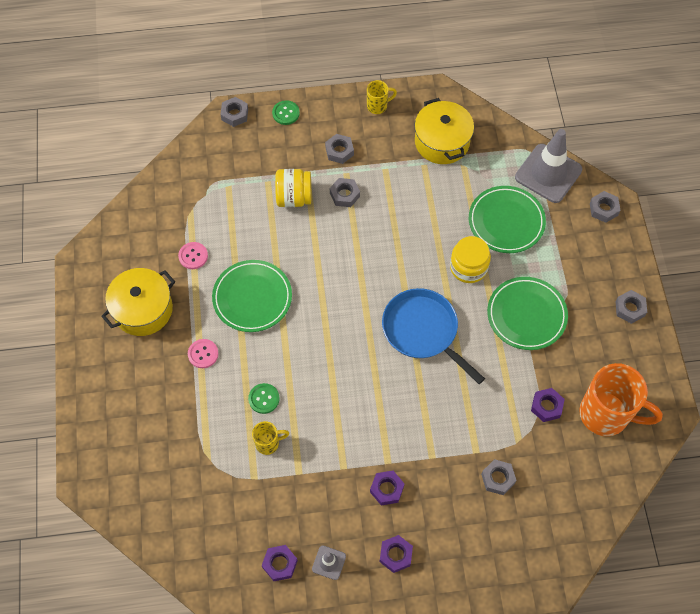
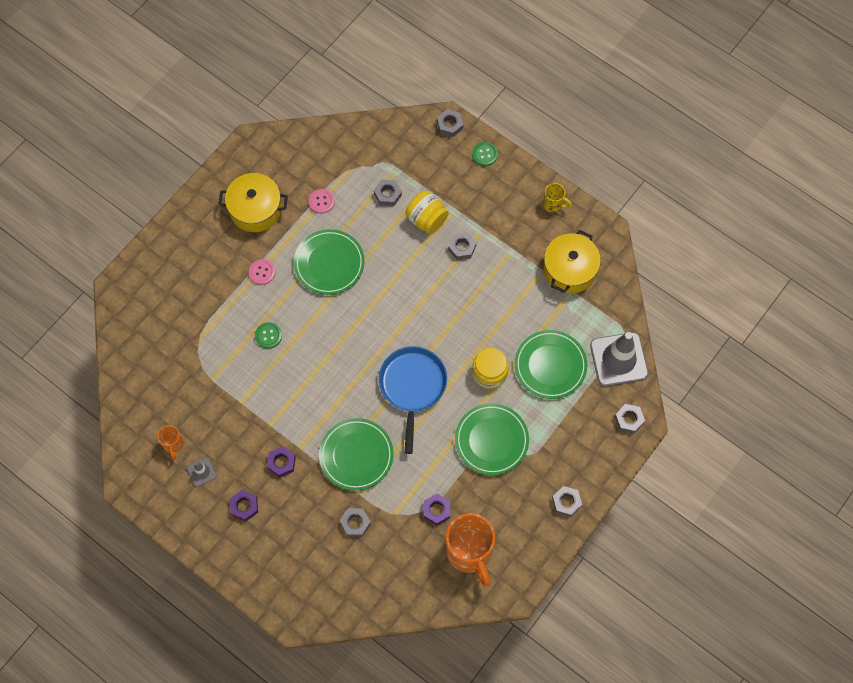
camera: 45 degrees right, 5 degrees up
yellow mug [252,421,289,455] -> none
purple nut [261,545,298,581] -> orange mug [157,425,184,460]
grey nut [325,134,354,164] -> grey nut moved to [374,180,402,206]
none -> green plate [319,418,394,491]

